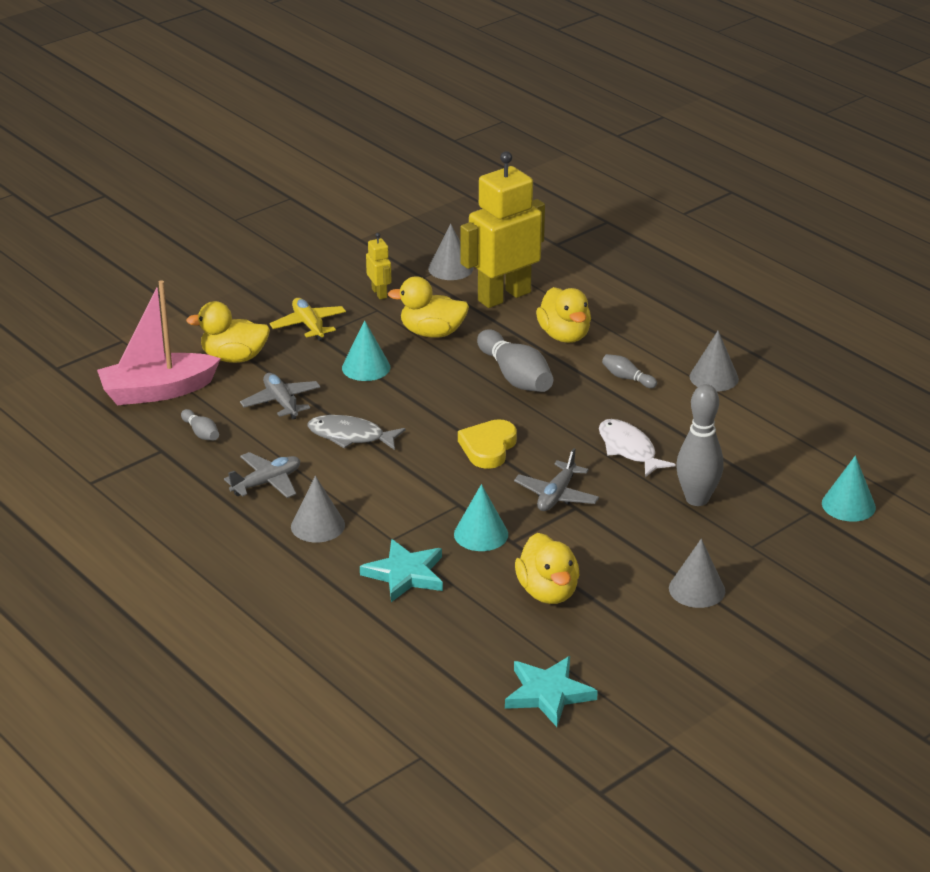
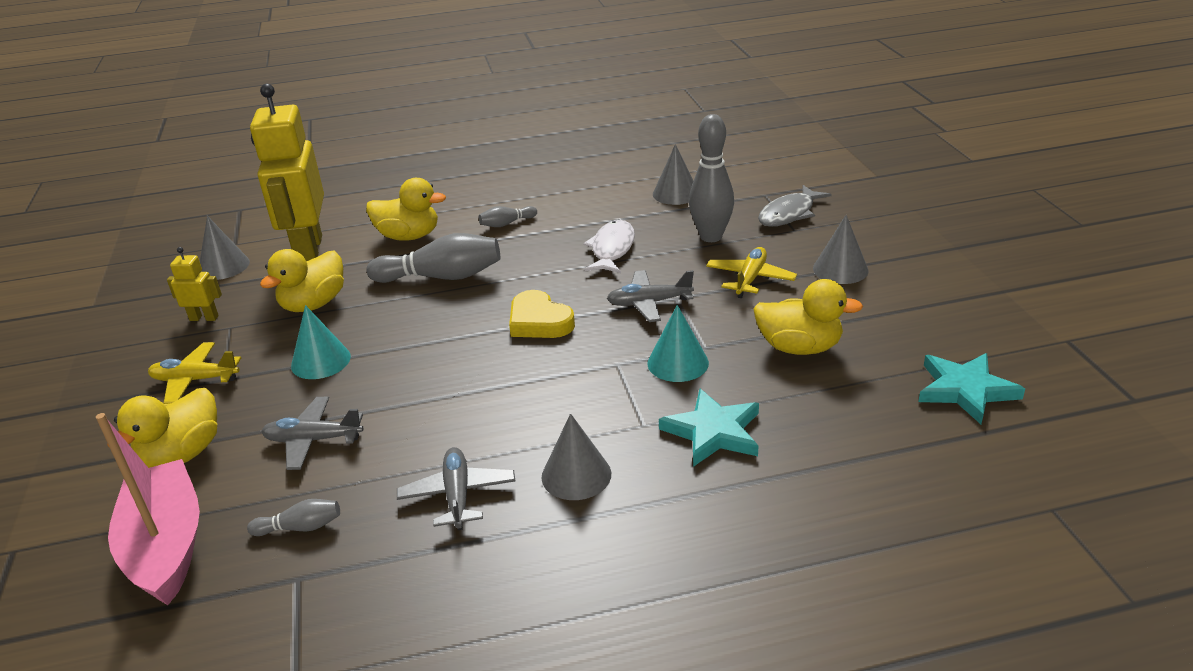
camera: 60 degrees left, 0 degrees up
pink boat [97,280,221,405] -> pink boat turned 150 degrees clockwise [96,413,200,605]
grey fish [308,415,406,450] -> grey fish moved to [758,185,832,227]
grey plane [514,448,599,511] -> grey plane turned 120 degrees clockwise [607,270,694,322]
white fish [599,419,676,477] -> white fish turned 105 degrees clockwise [583,220,635,273]
grey cone [689,331,739,391] -> grey cone moved to [653,144,694,205]
turquoise cone [822,455,876,522] -> none
none -> yellow plane [706,247,797,298]

